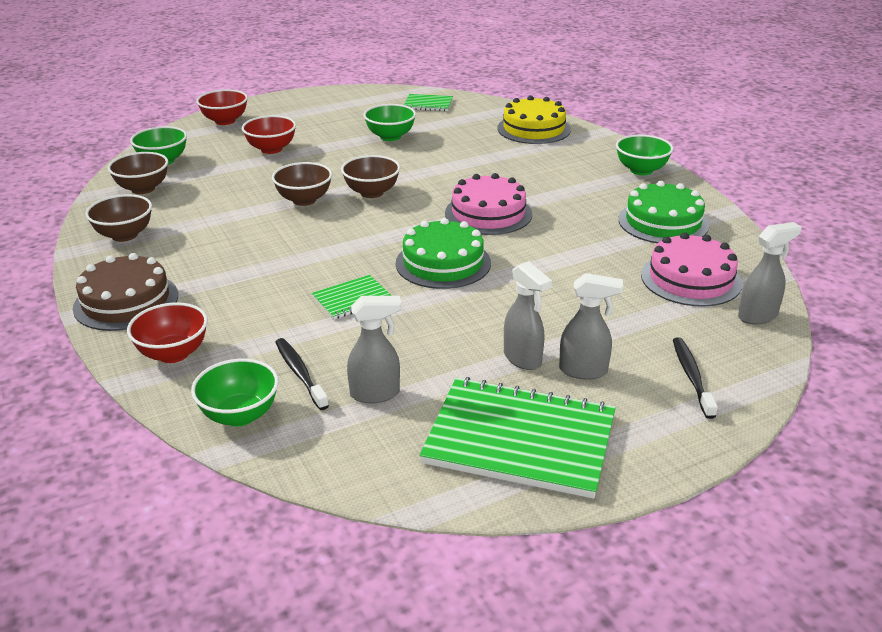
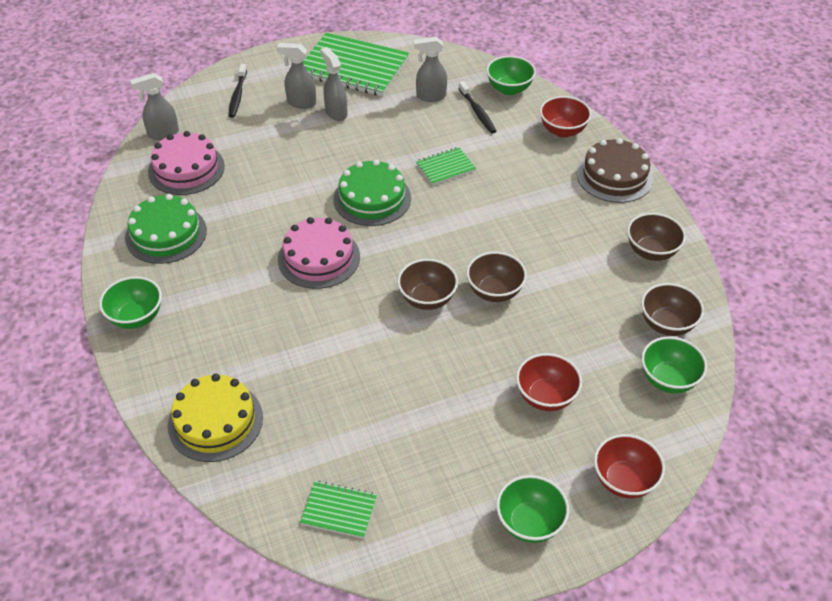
camera: 175 degrees left, 15 degrees up
green bowl [363,104,416,141] -> green bowl moved to [496,475,569,543]

